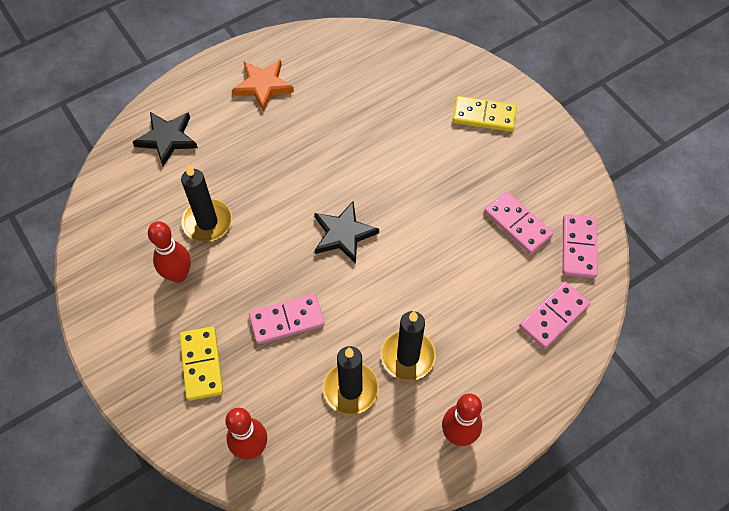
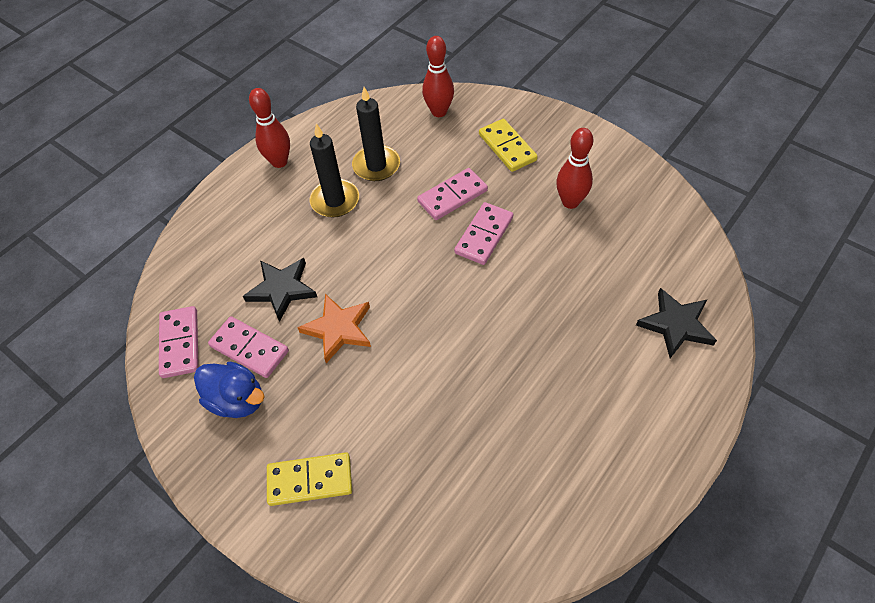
camera: 165 degrees right, 5 degrees down
black candle [181,164,232,242] -> none
orange star [232,60,294,112] -> orange star moved to [297,294,371,363]
black star [314,201,379,264] -> black star moved to [243,258,317,322]
pink domino [519,281,590,349] -> pink domino moved to [454,202,513,265]
none -> blue duck [194,362,265,418]

